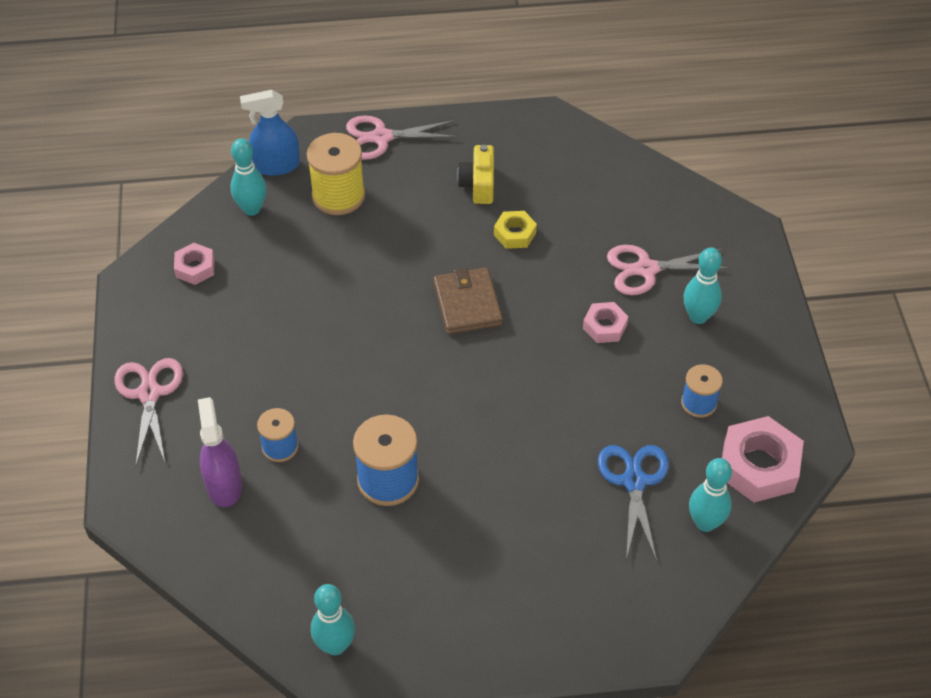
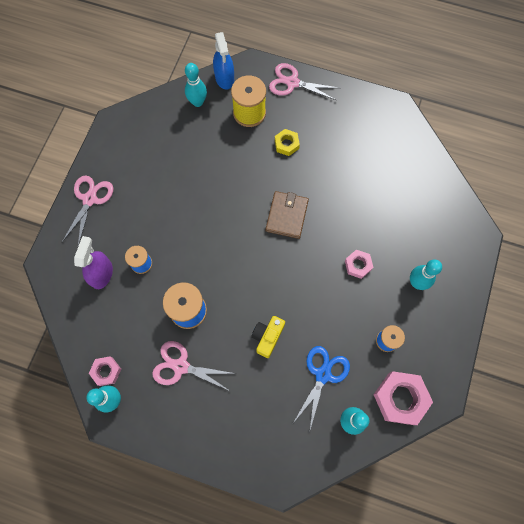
camera: 25 degrees right, 20 degrees up
pink nut [174,243,214,285] -> pink nut moved to [89,357,121,386]
blue spray bottle [240,90,300,176] -> blue spray bottle turned 120 degrees counterclockwise [213,32,234,90]
yellow camera [457,145,494,204] -> yellow camera moved to [251,316,285,358]
yellow nut [494,211,537,249] -> yellow nut moved to [275,129,300,156]
pink scissors [607,245,730,295] -> pink scissors moved to [152,341,236,391]

